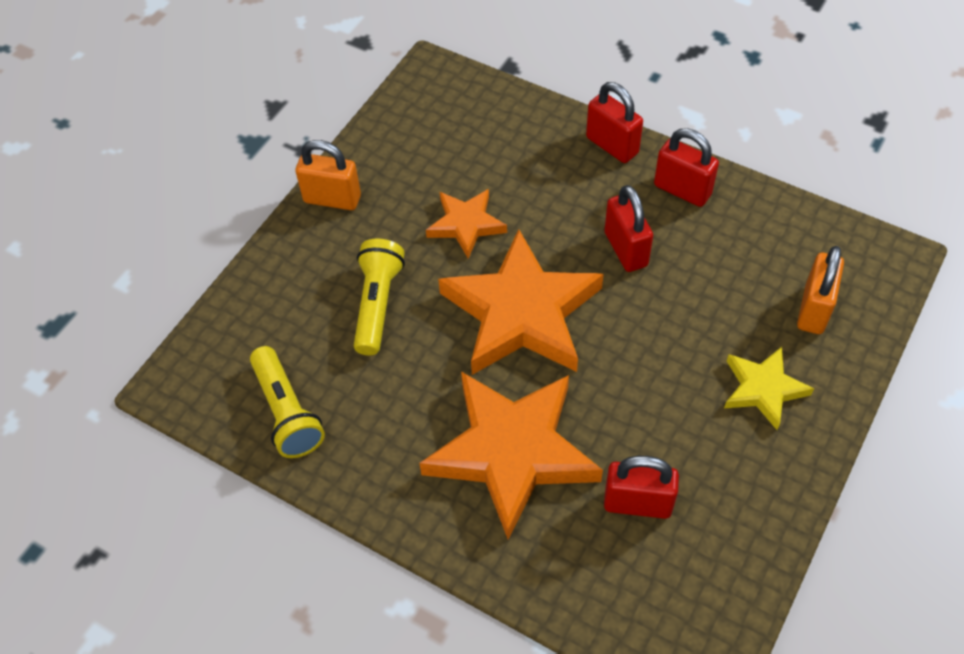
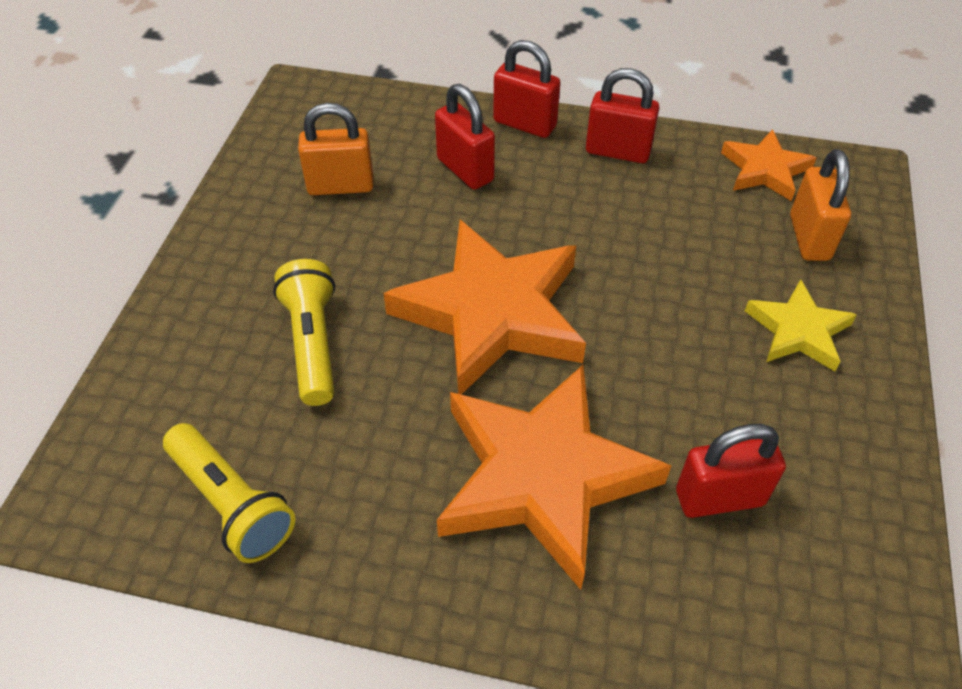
camera: 20 degrees left, 5 degrees down
orange padlock [296,140,361,210] -> orange padlock moved to [298,103,373,195]
orange star [426,189,507,258] -> orange star moved to [721,129,816,201]
red padlock [605,185,653,272] -> red padlock moved to [435,84,495,190]

